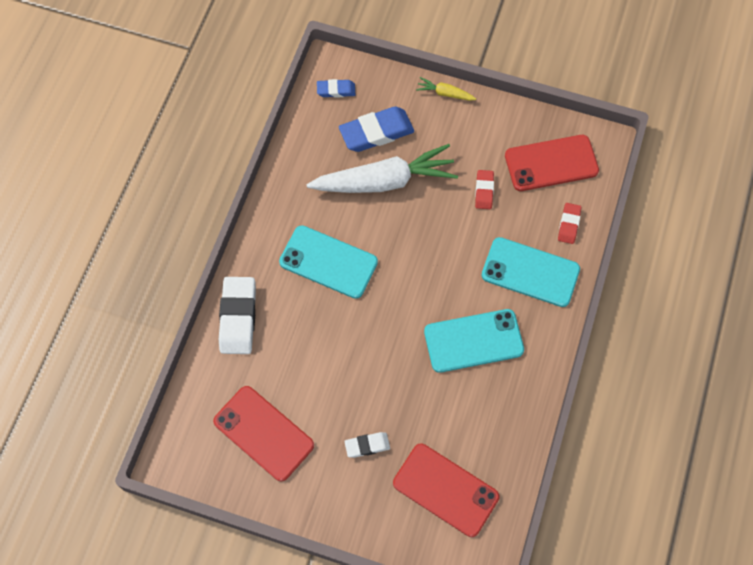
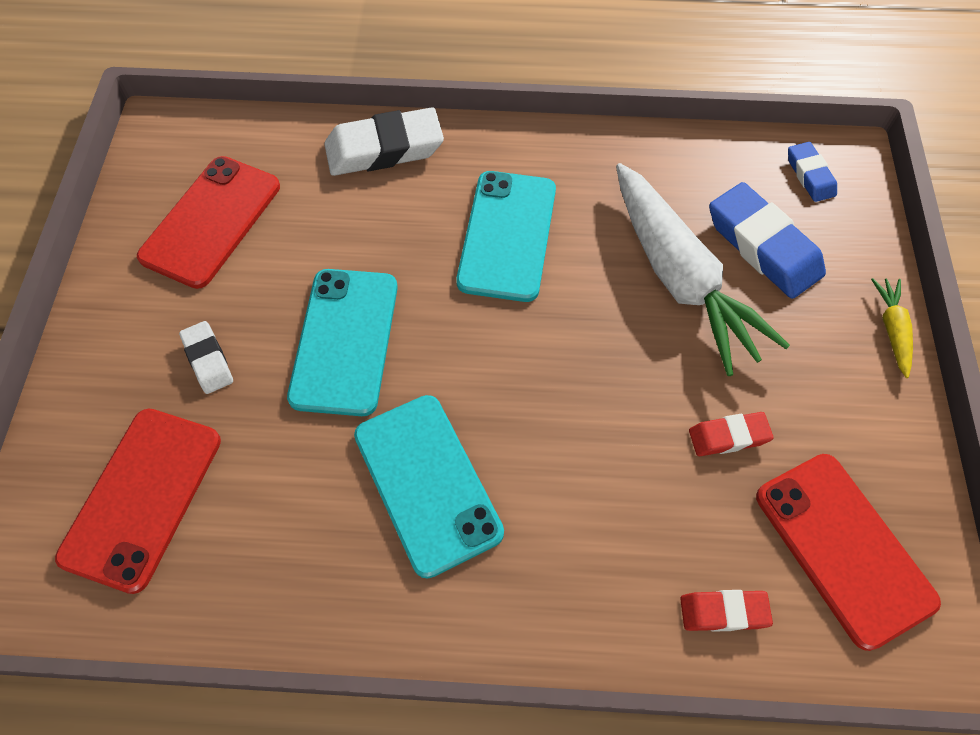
camera: 75 degrees right, 5 degrees down
turquoise phone [481,237,580,307] -> turquoise phone moved to [287,269,398,416]

